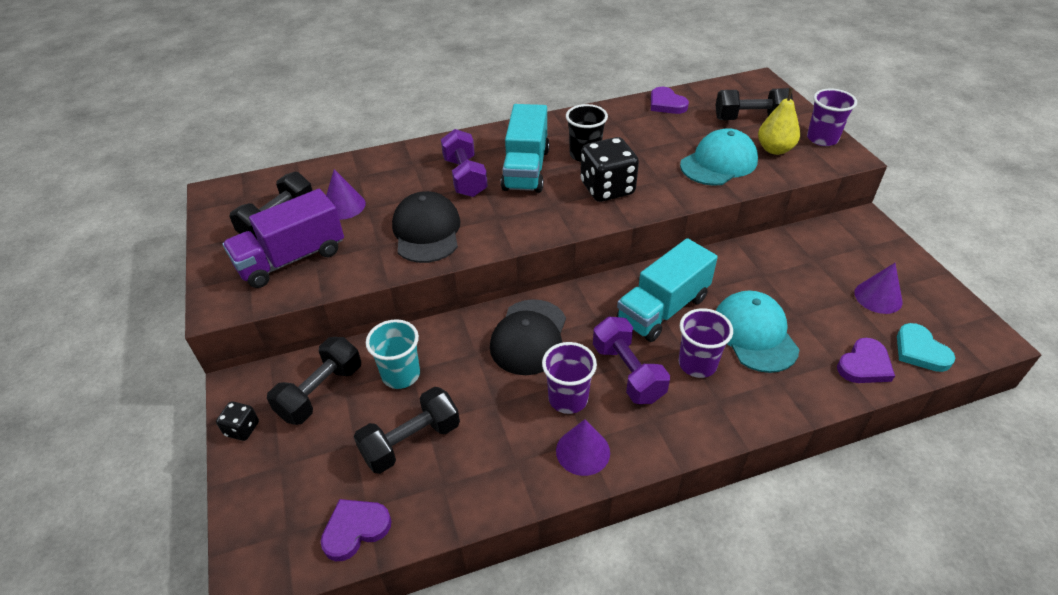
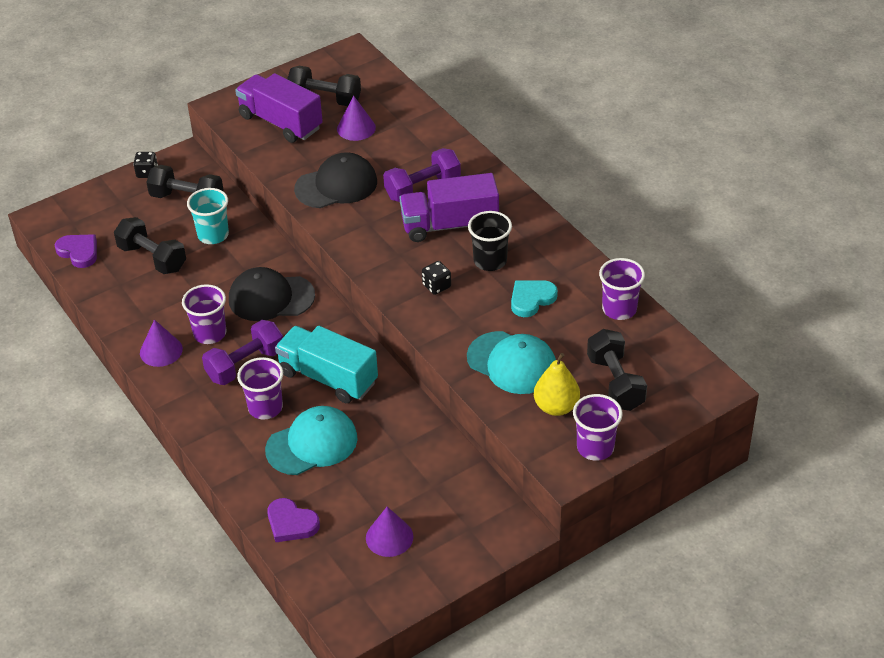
camera: 75 degrees right, 0 degrees up
turquoise truck [501,104,549,193] -> purple truck [399,173,499,242]
black dice [581,137,639,202] -> black dice [422,261,451,295], size x0.50
purple heart [651,87,689,114] -> purple cup [599,258,645,320]
turquoise heart [897,323,955,372] -> turquoise heart moved to [511,280,558,317]

